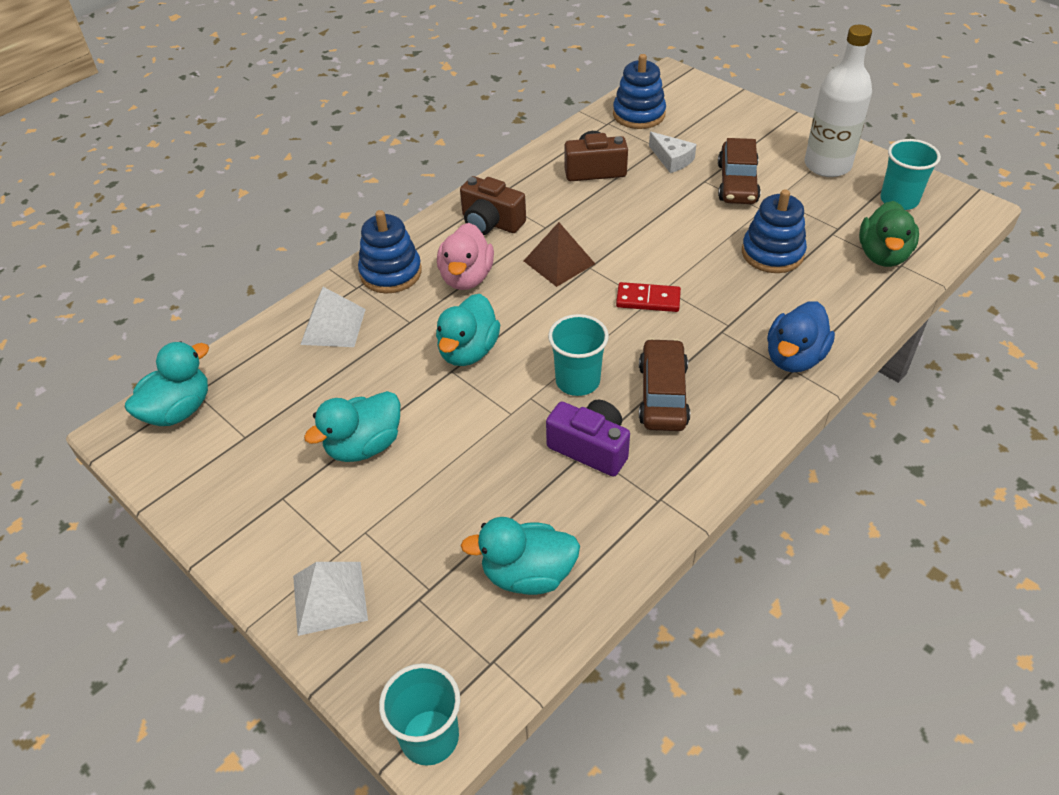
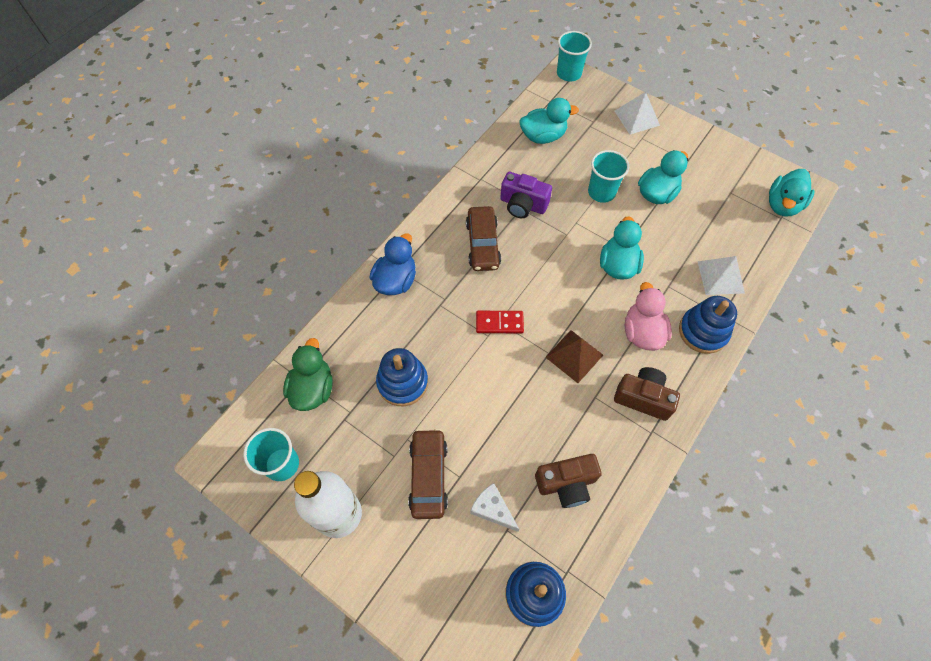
camera: 170 degrees right, 15 degrees up
turquoise cup [548,314,609,396] -> turquoise cup moved to [588,150,629,203]

